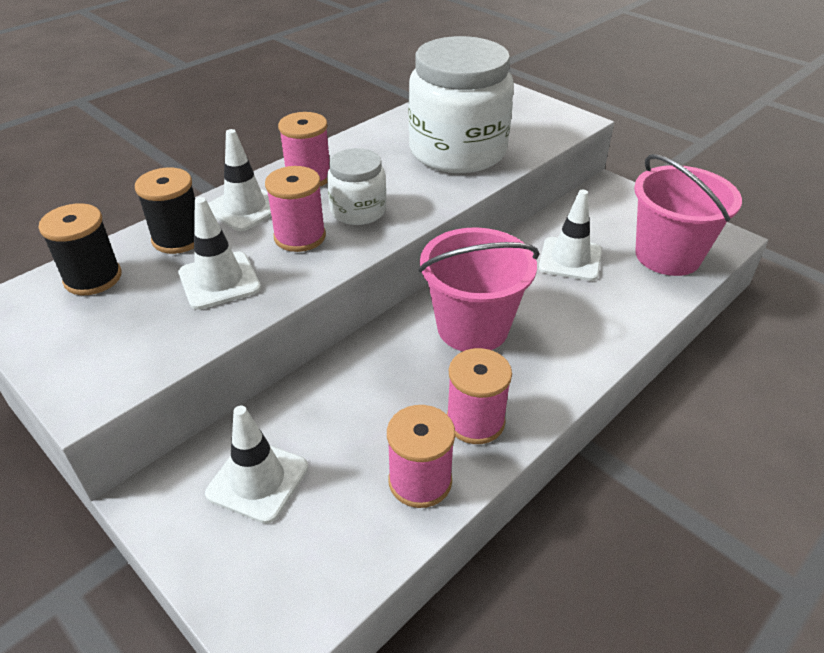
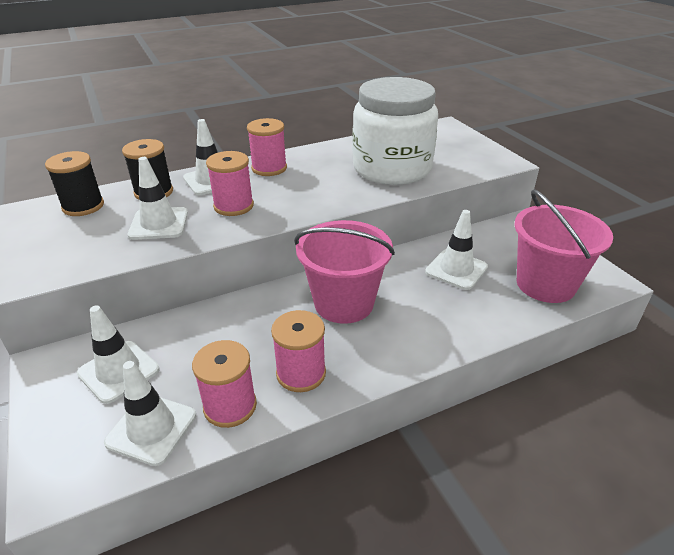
camera: 20 degrees right, 5 degrees down
white jar [327,148,386,225] -> none
none -> white traffic cone [104,361,196,466]

